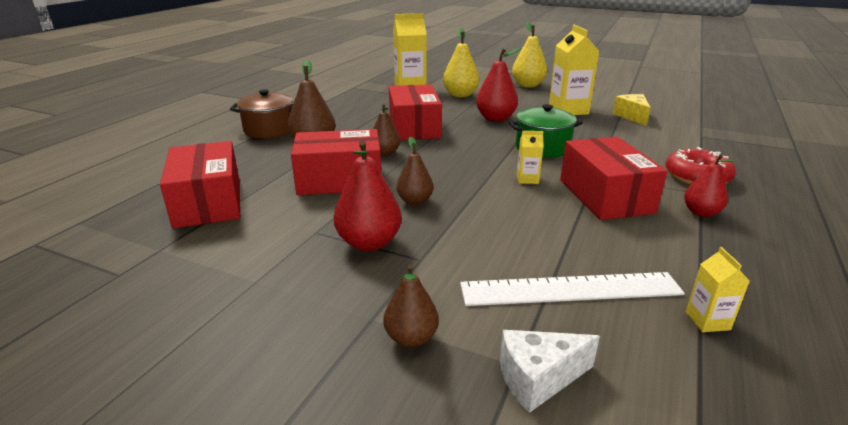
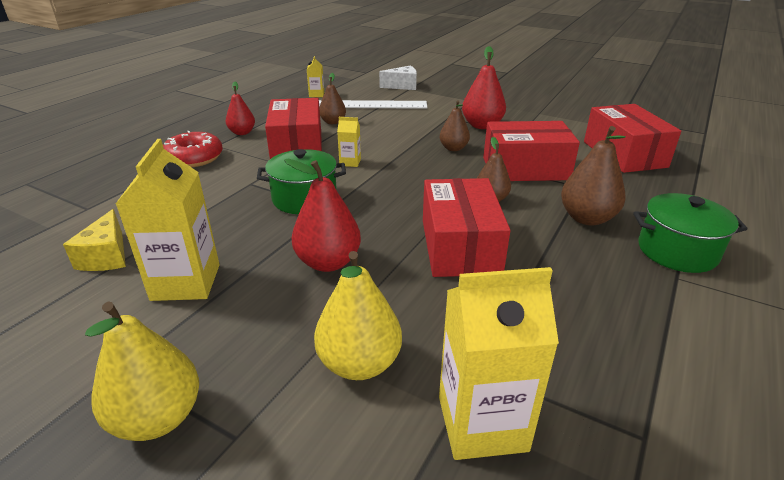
camera: 175 degrees left, 5 degrees up
brown pot [230,89,293,138] -> green pot [633,193,747,273]
brown pear [383,264,439,347] -> brown pear moved to [319,73,346,124]

